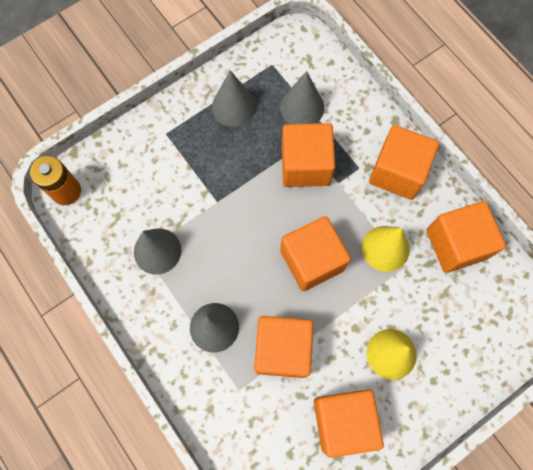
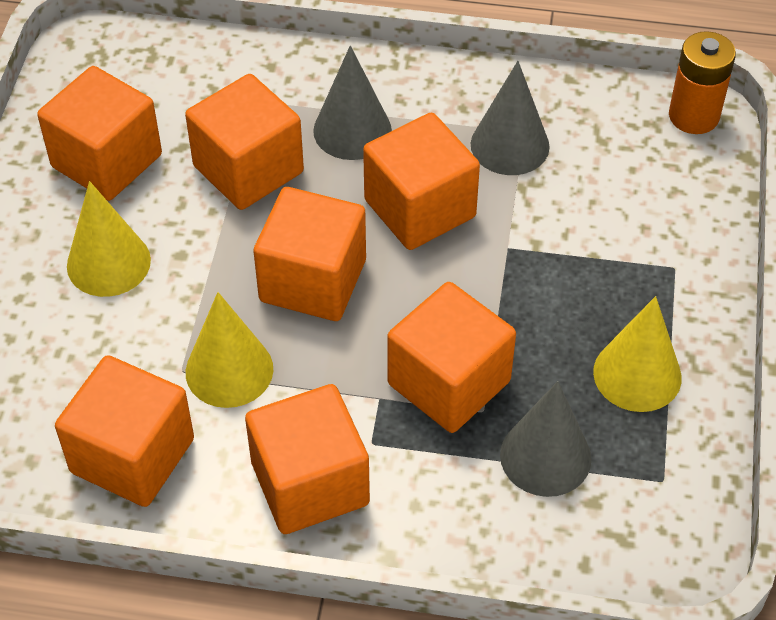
camera: 135 degrees right, 20 degrees down
grey cone [212,70,256,127] -> yellow cone [593,296,682,412]
none -> orange cube [363,113,480,250]

